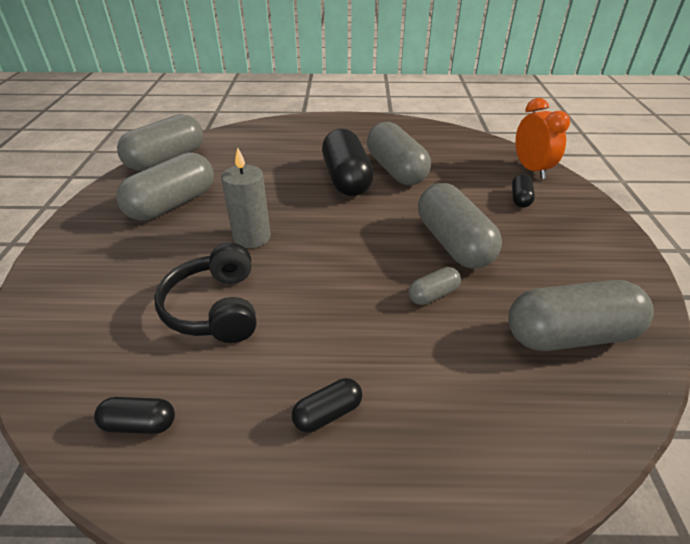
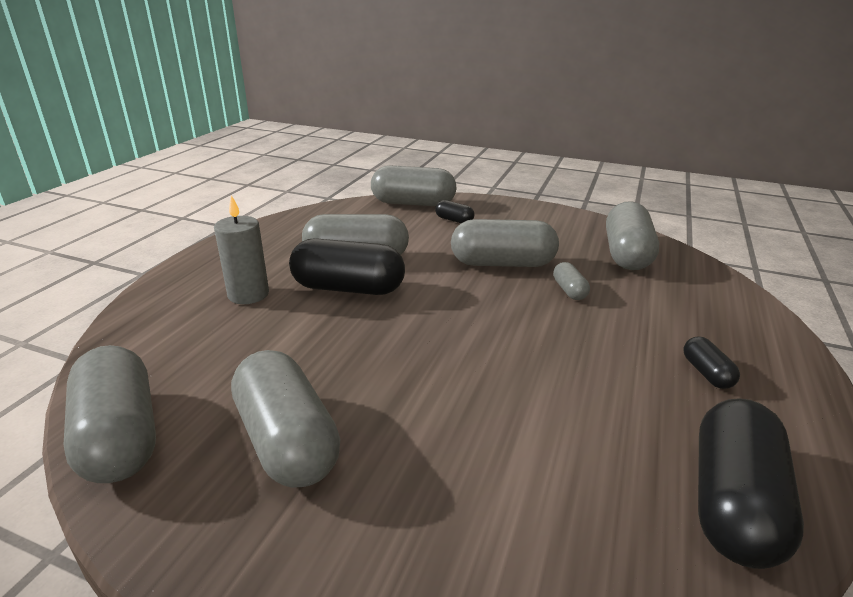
camera: 70 degrees left, 10 degrees down
black capsule [94,397,175,434] -> black capsule [698,398,804,569], size x2.14
black headphones [154,243,256,343] -> none
grey candle [221,147,271,248] -> grey candle moved to [214,195,269,304]
orange clock [516,98,570,179] -> grey capsule [371,166,457,206]

